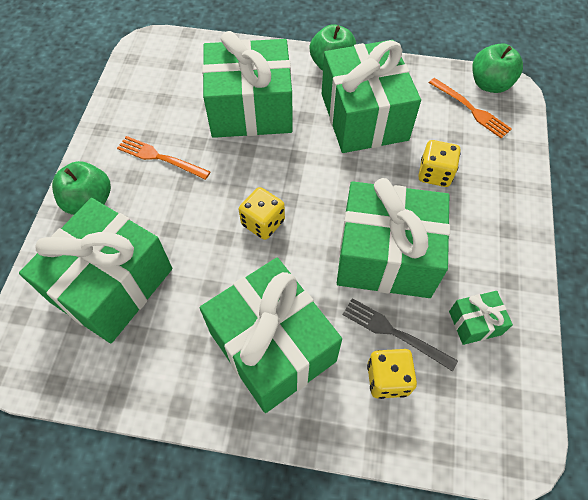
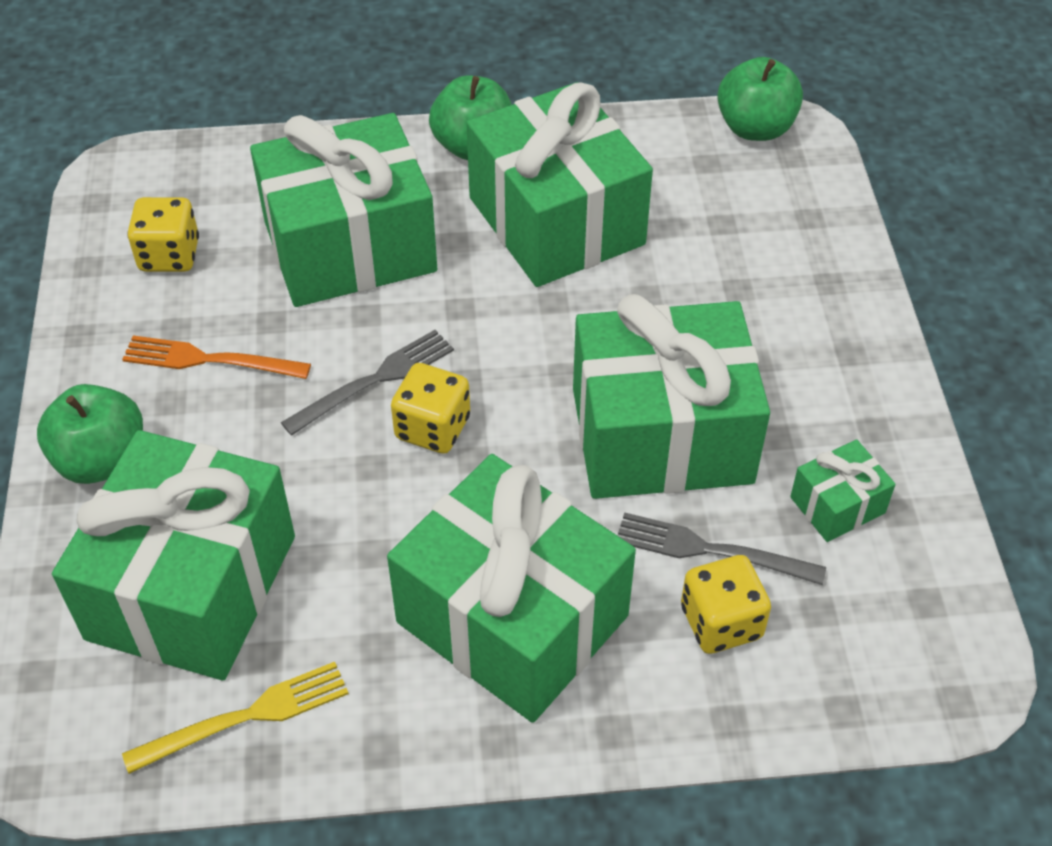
camera: 15 degrees left, 10 degrees down
yellow dice [418,140,461,187] -> yellow dice moved to [127,197,199,272]
orange fork [429,78,512,139] -> none
none -> yellow fork [122,662,349,774]
none -> grey fork [281,330,454,436]

